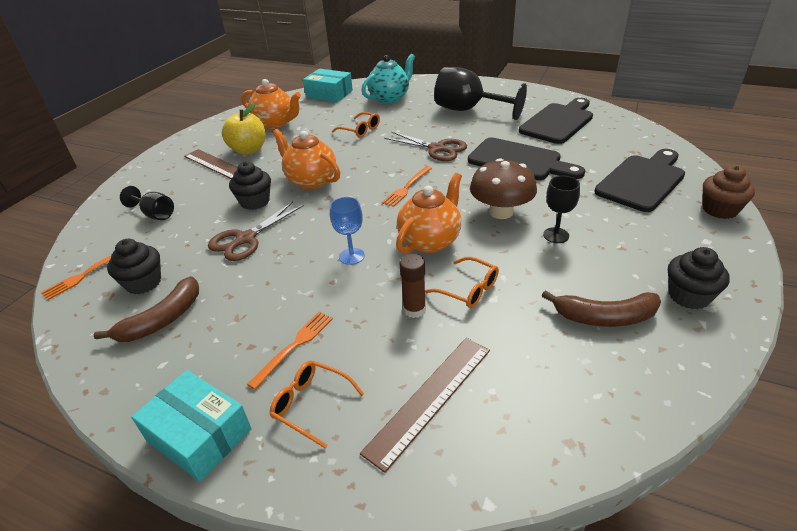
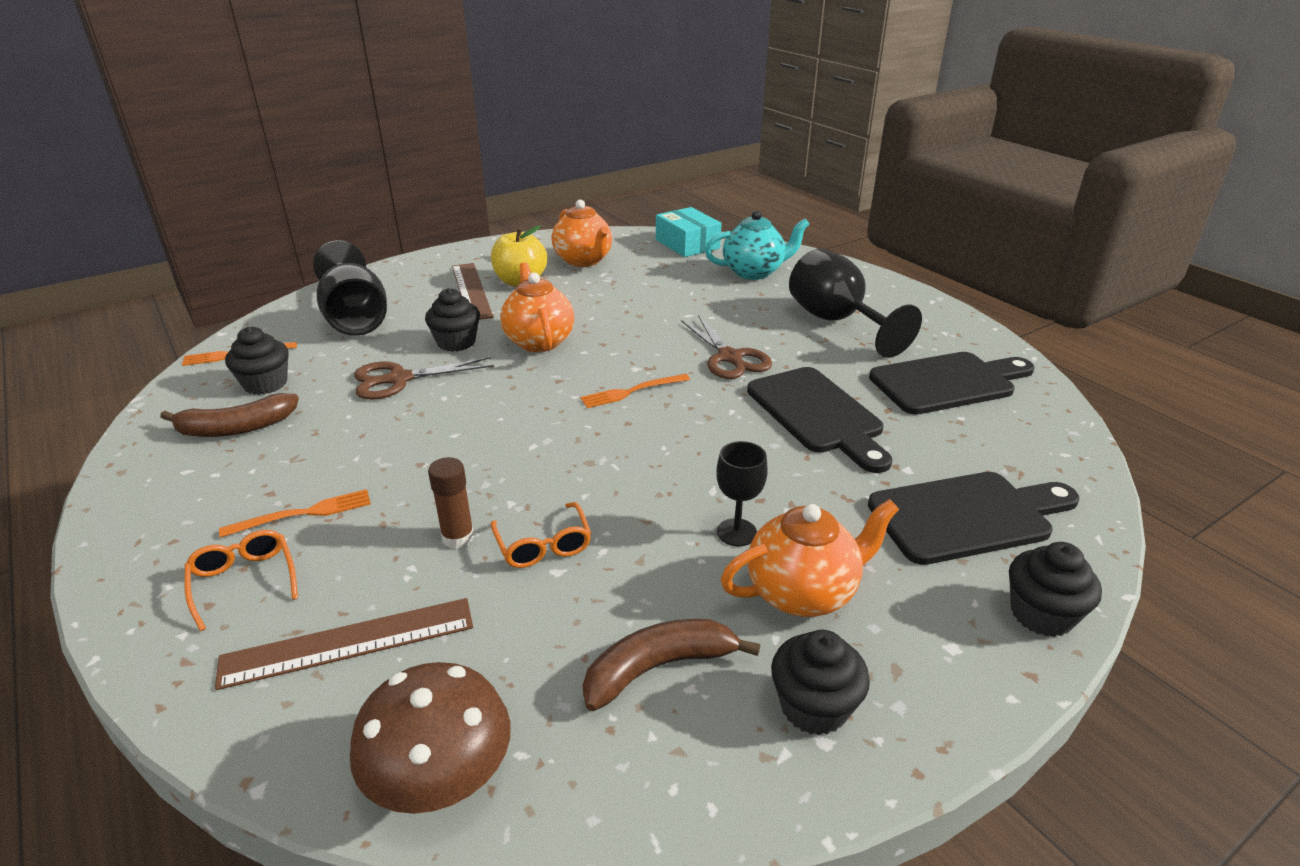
camera: 30 degrees right, 5 degrees down
black goblet [120,186,174,220] -> black goblet [313,240,387,336], size x1.93
turquoise box [131,370,251,482] -> none
blue goblet [330,197,365,265] -> none
orange glasses [332,112,380,138] -> none
orange teapot [396,173,462,254] -> orange teapot moved to [721,499,899,617]
brown mushroom [470,158,537,219] -> brown mushroom moved to [350,662,511,814]
brown banana [542,290,661,327] -> brown banana turned 120 degrees clockwise [583,619,760,711]
brown cupcake [703,165,755,219] -> black cupcake [1009,542,1102,637]

